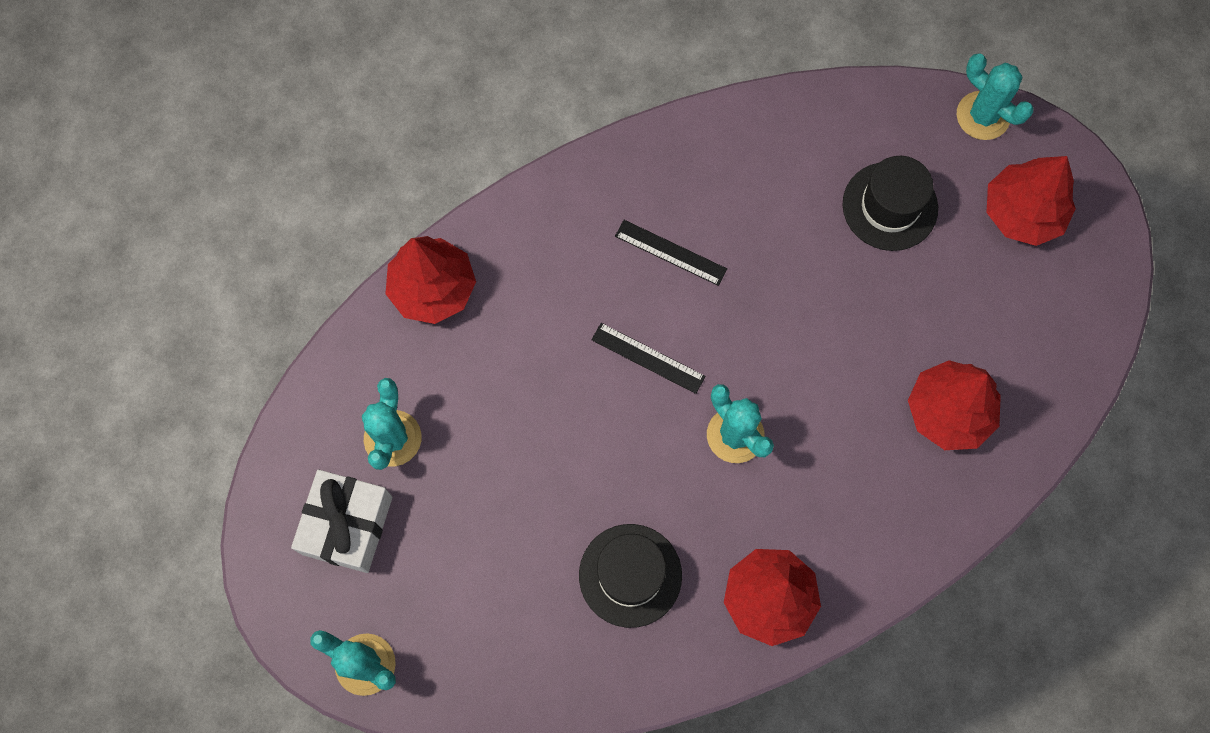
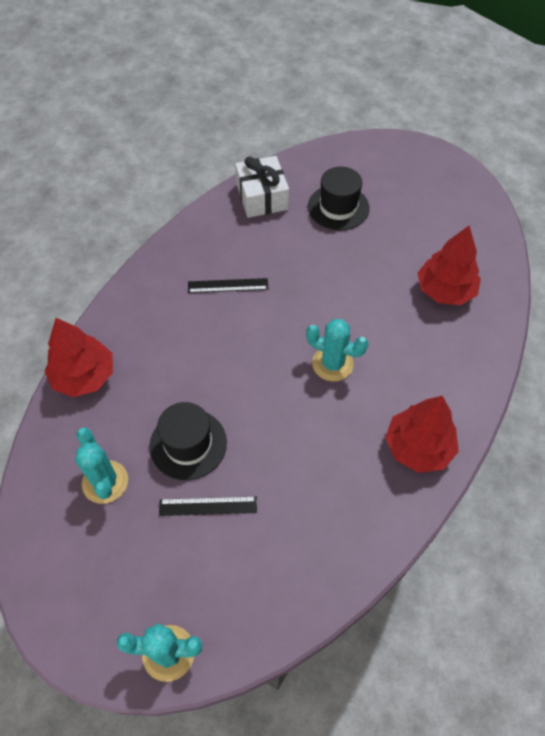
camera: 30 degrees left, 15 degrees down
white gift [291,470,393,573] -> white gift moved to [235,156,289,218]
black hat [579,524,682,628] -> black hat moved to [150,402,227,480]
black ruler [591,323,706,394] -> black ruler moved to [159,496,257,516]
turquoise cactus [957,53,1034,140] -> none
red tree [986,156,1076,246] -> none

